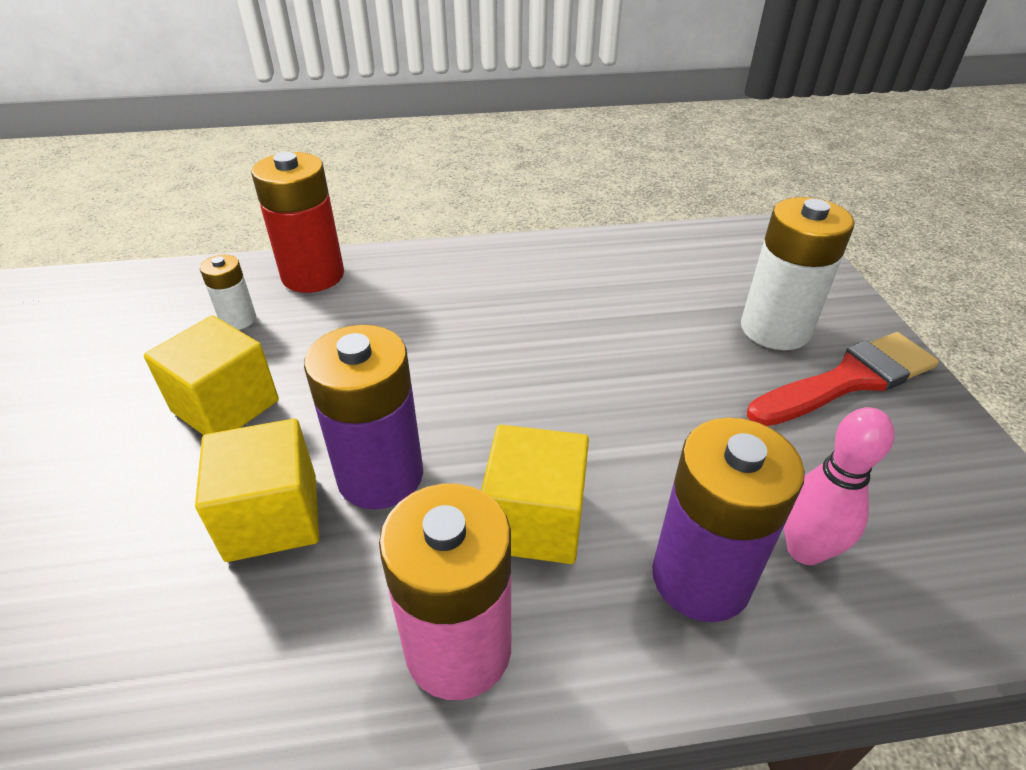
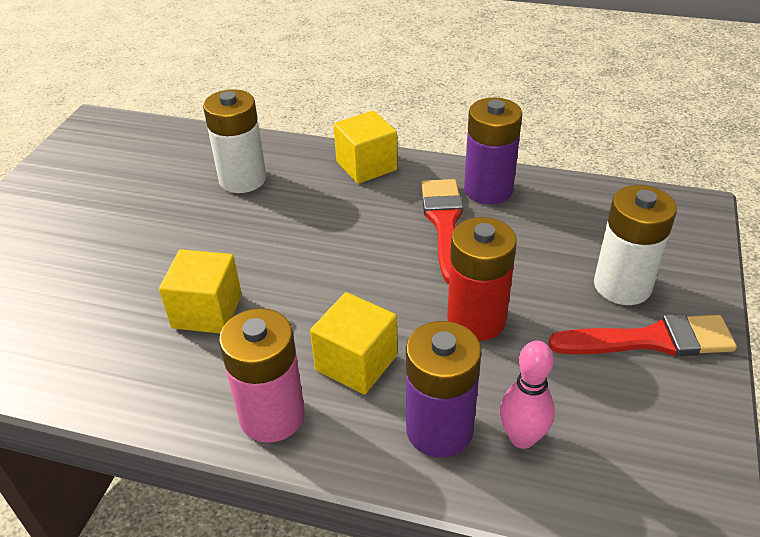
camera: 25 degrees right, 0 degrees up
yellow cube [144,315,279,435] -> yellow cube moved to [334,110,397,184]
white battery [200,255,256,330] -> white battery [203,89,266,193], size x1.91
red battery [252,152,344,293] -> red battery moved to [447,217,517,341]
purple battery [304,325,423,509] -> purple battery moved to [464,98,522,204]
none -> red brush [421,179,463,284]

